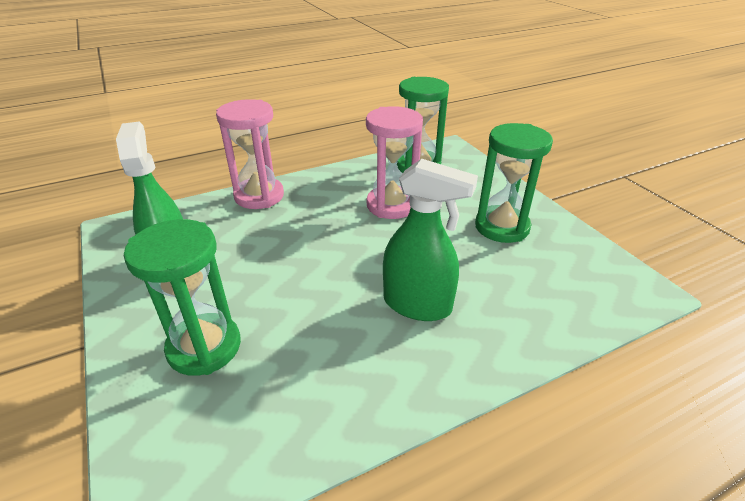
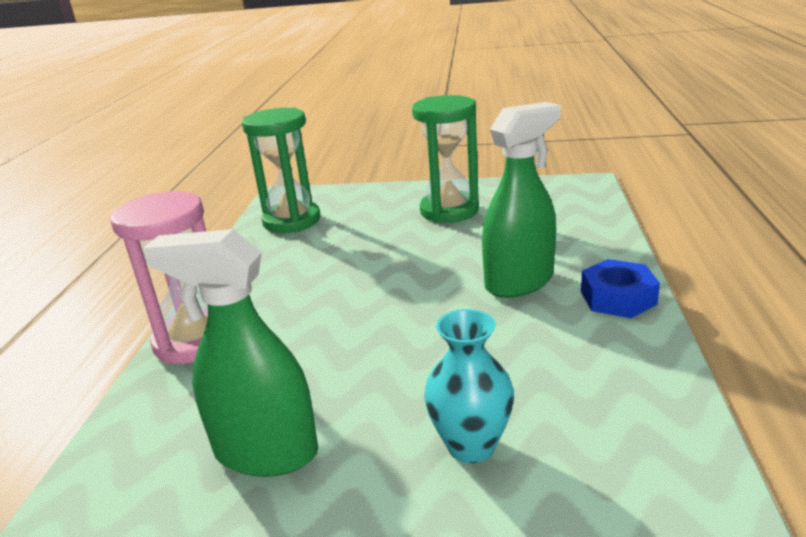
camera: 55 degrees left, 10 degrees down
green hourglass [124,219,241,376] -> turquoise vase [424,309,514,463]
pink hourglass [366,106,423,219] -> none
none -> blue nut [581,259,660,318]

